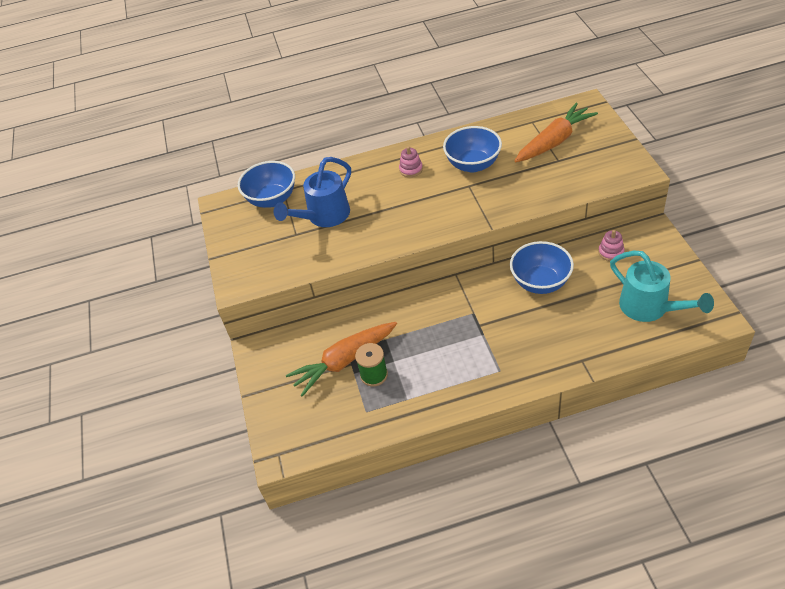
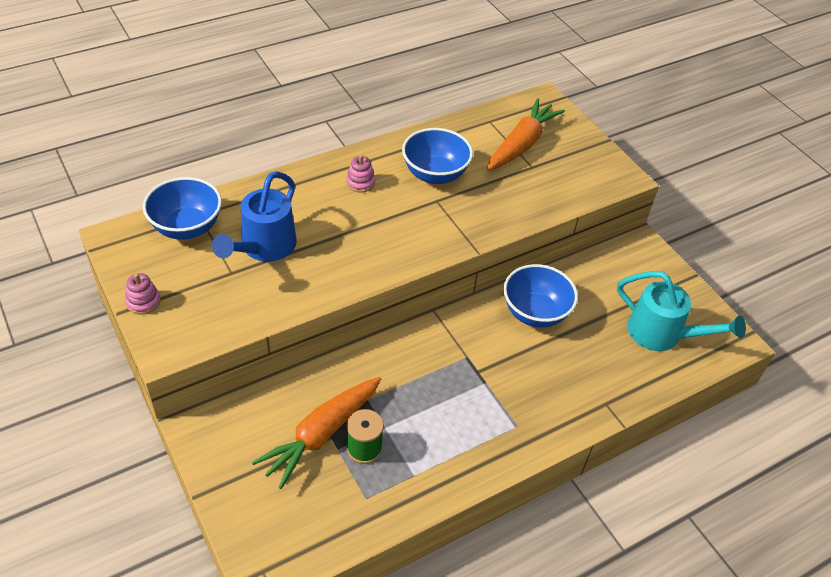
camera: 25 degrees left, 0 degrees up
pink stacking toy [598,230,624,261] -> pink stacking toy moved to [125,273,161,315]

